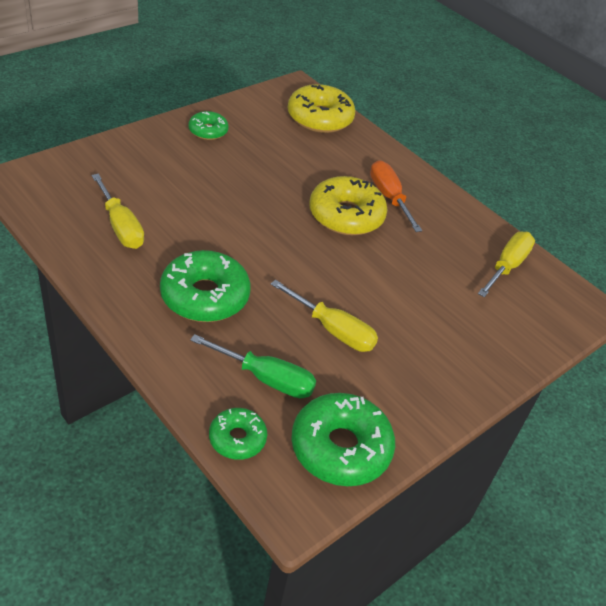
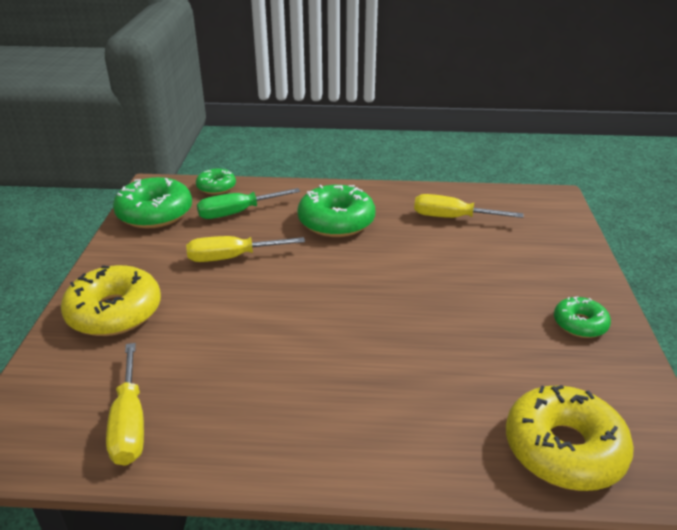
camera: 140 degrees right, 10 degrees down
yellow donut [309,176,388,235] -> yellow donut moved to [61,265,161,336]
orange screwdriver [370,161,422,232] -> none

